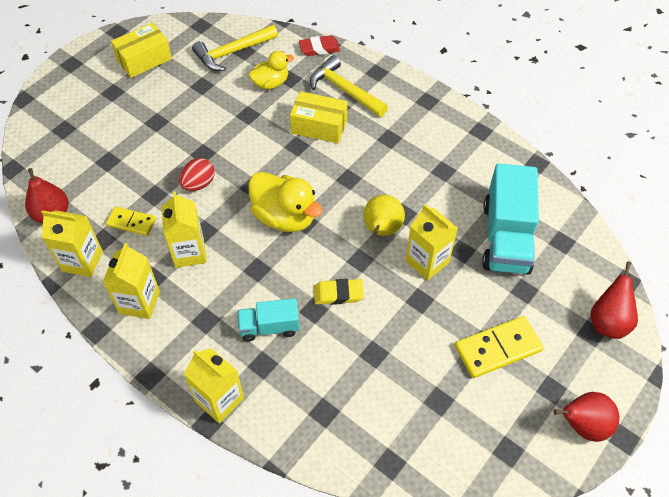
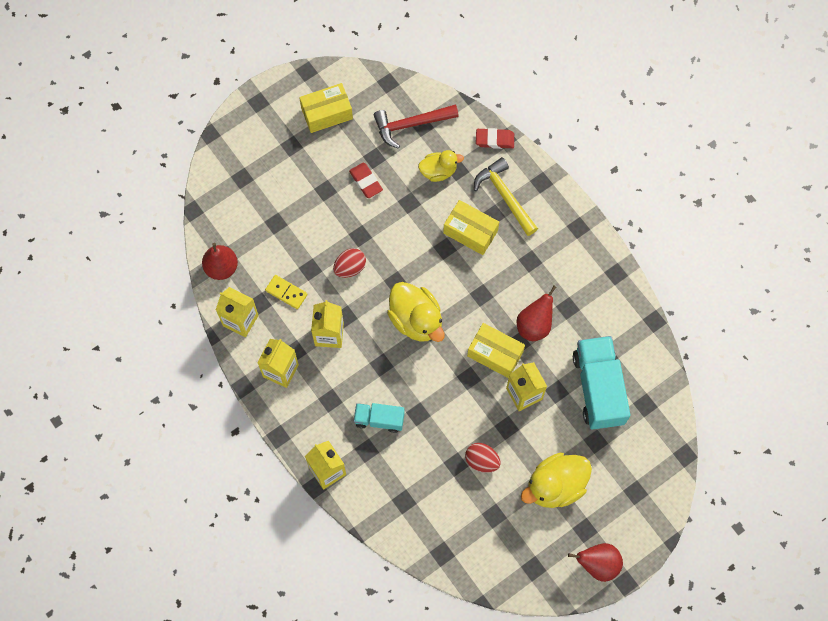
camera: 15 degrees right, 15 degrees up
yellow hammer [192,25,278,71] -> red hammer [374,104,459,149]
yellow eraser [314,279,364,305] -> none
yellow pear [363,195,405,236] -> yellow box [467,323,525,378]
yellow domino [455,316,544,378] -> yellow duck [521,453,592,508]
turquoise truck [482,163,539,275] -> turquoise truck turned 150 degrees clockwise [573,336,630,430]
red pear [590,262,638,339] -> red pear moved to [517,285,557,341]
none -> red eraser [349,163,383,198]
none -> red egg [465,443,501,473]

